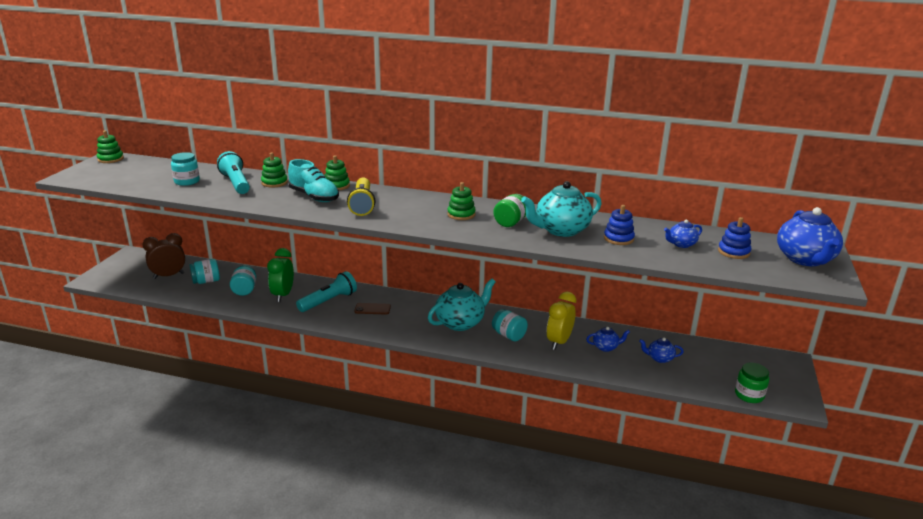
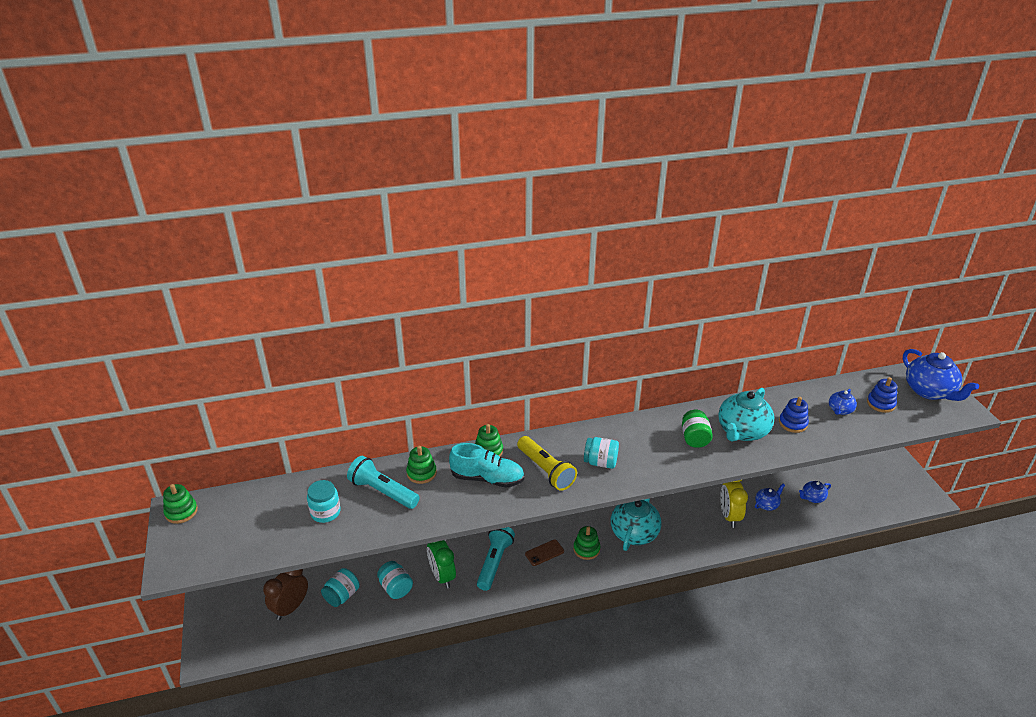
camera: 30 degrees left, 10 degrees up
green stacking toy [447,182,476,220] -> green stacking toy moved to [573,526,601,560]
turquoise jar [492,309,528,341] -> turquoise jar moved to [584,437,619,469]
green jar [735,362,769,403] -> none

